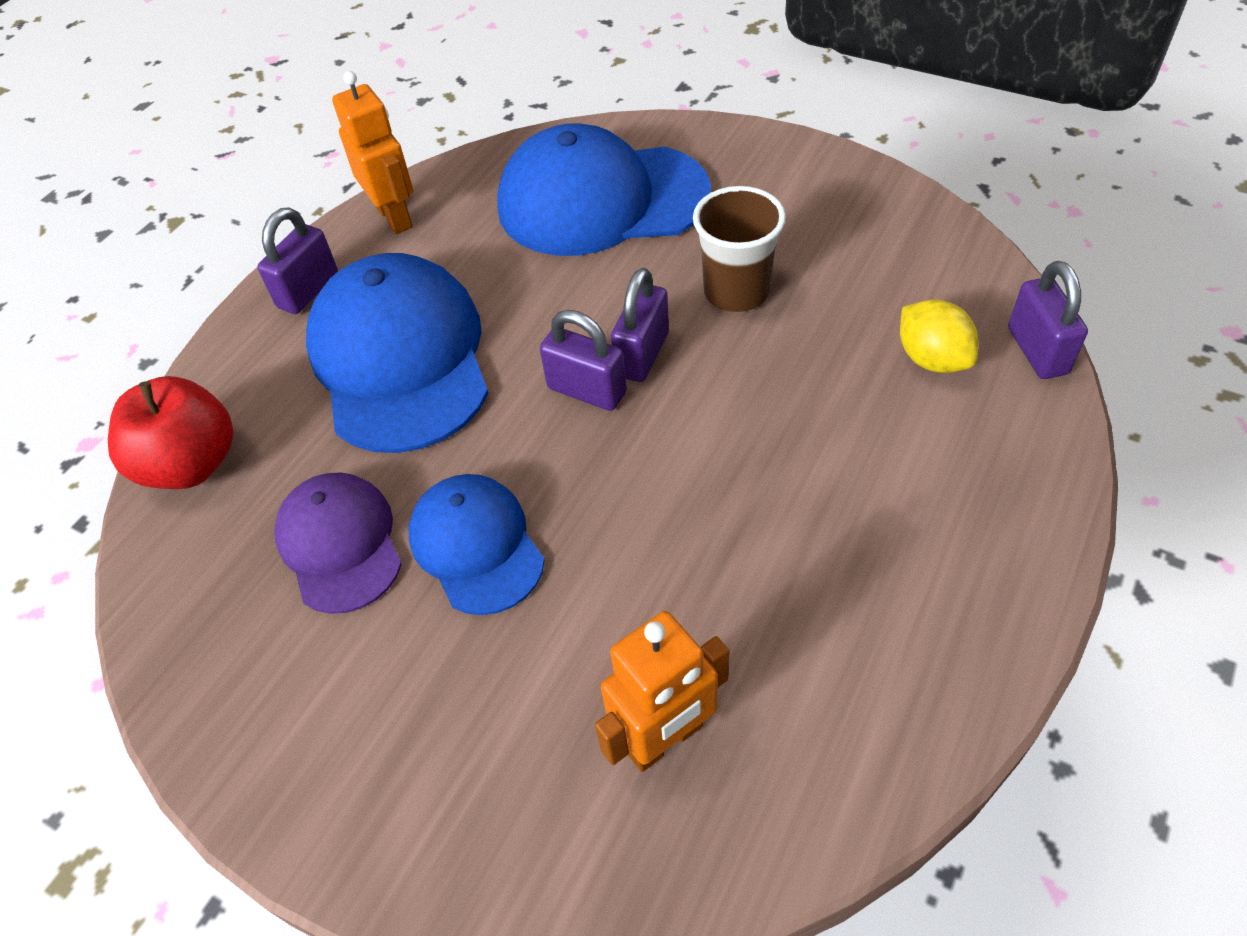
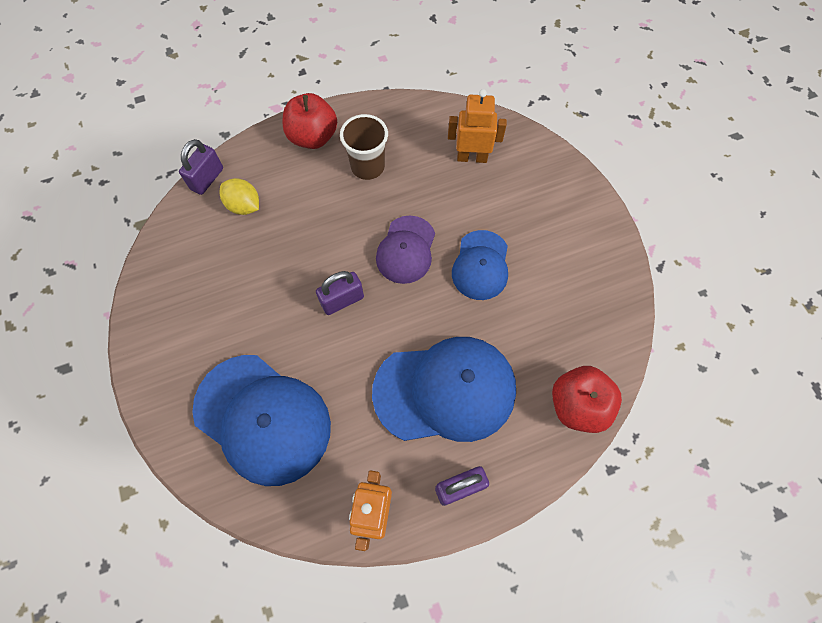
camera: 145 degrees left, 15 degrees up
purple cap [274,472,402,614] -> purple cap moved to [376,216,435,284]
blue cap [306,253,489,453] -> blue cap turned 120 degrees counterclockwise [372,337,516,442]
purple padlock [540,310,627,411] -> none
brown cup [693,186,786,312] -> brown cup moved to [340,114,388,180]
yellow lemon [900,299,978,373] -> yellow lemon turned 60 degrees counterclockwise [220,178,259,215]
none -> red apple [283,93,337,149]

